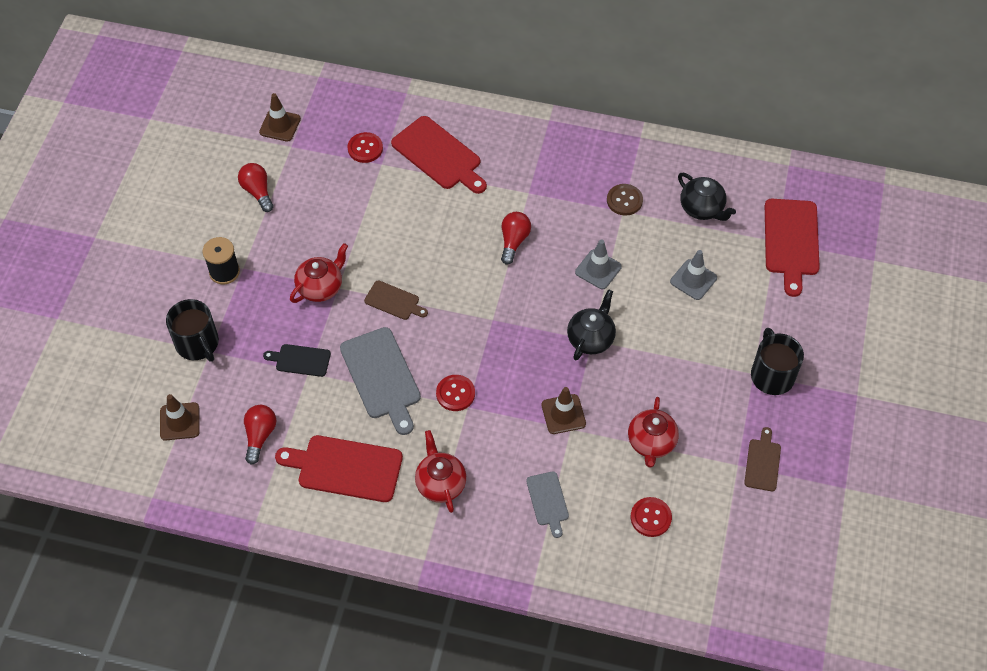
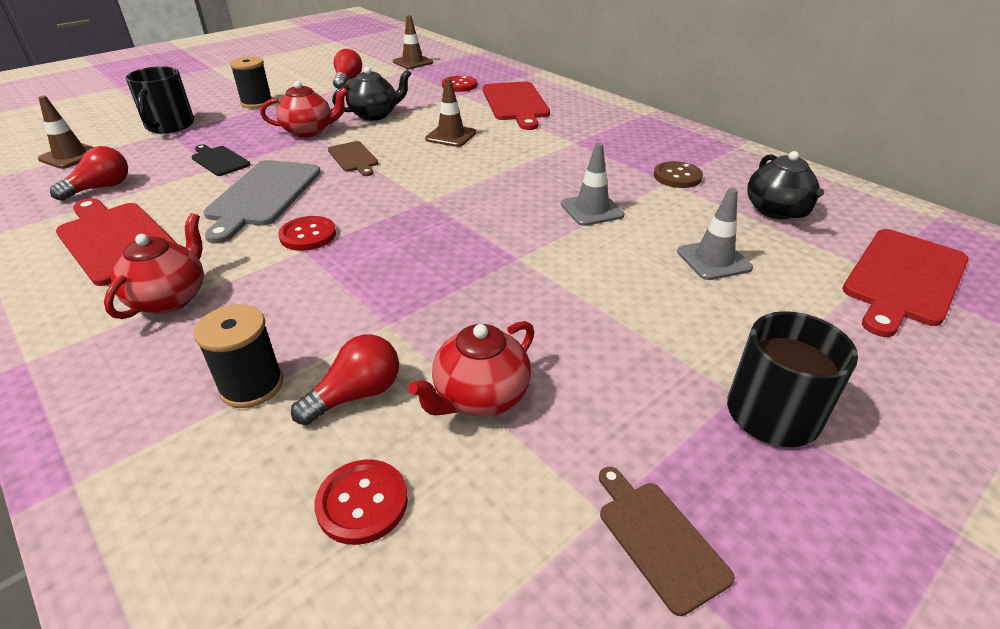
camera: 35 degrees right, 20 degrees down
red light bulb [501,212,531,265] -> red light bulb moved to [291,334,399,425]
grey cutting board [526,472,569,538] -> black spool [194,304,283,408]
brown traffic cone [541,387,586,434] -> brown traffic cone moved to [425,78,476,147]
black teapot [567,289,616,361] -> black teapot moved to [332,67,412,121]
brown cutting board [744,427,781,491] -> brown cutting board turned 75 degrees counterclockwise [599,467,735,616]

